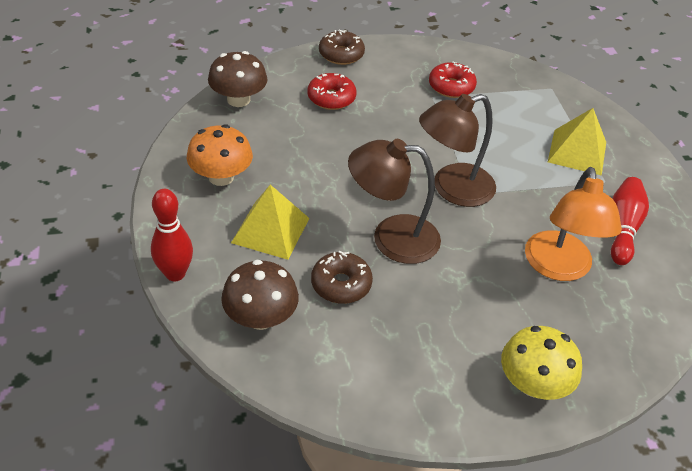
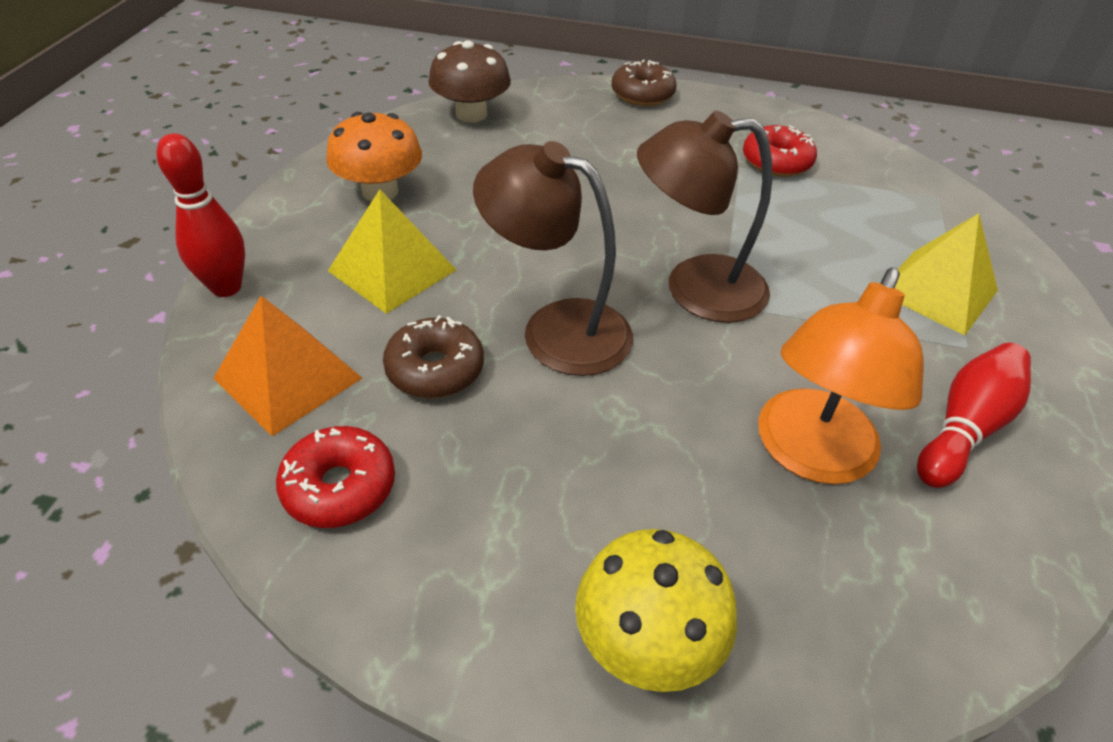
camera: 25 degrees right, 0 degrees up
brown mushroom [221,260,299,330] -> orange pyramid [213,296,362,436]
red donut [308,73,356,110] -> red donut moved to [276,426,395,528]

